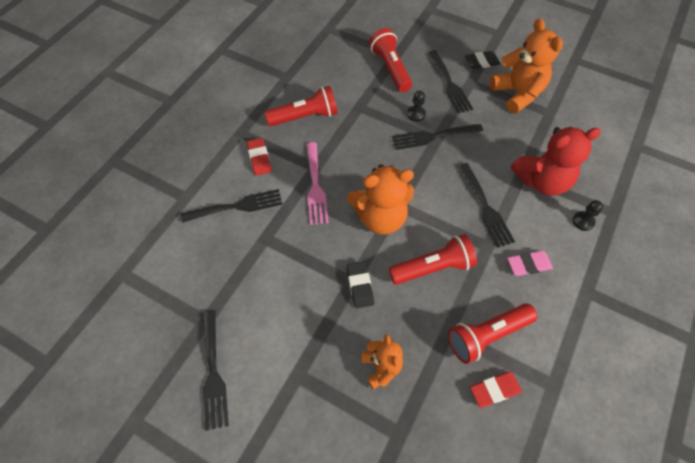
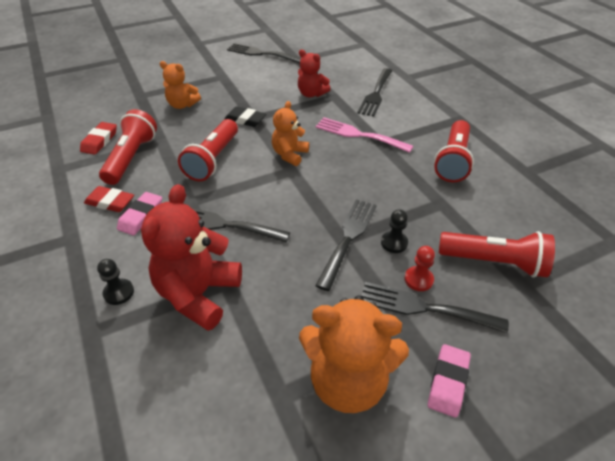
camera: 125 degrees right, 15 degrees down
red eraser [247,138,272,176] -> red eraser moved to [84,186,134,212]
orange teddy bear [347,164,414,235] -> orange teddy bear [272,101,309,166], size x0.59
black eraser [465,51,501,69] -> pink eraser [428,344,471,418]
none -> red teddy bear [298,49,331,97]
none -> red pawn [404,246,435,291]

